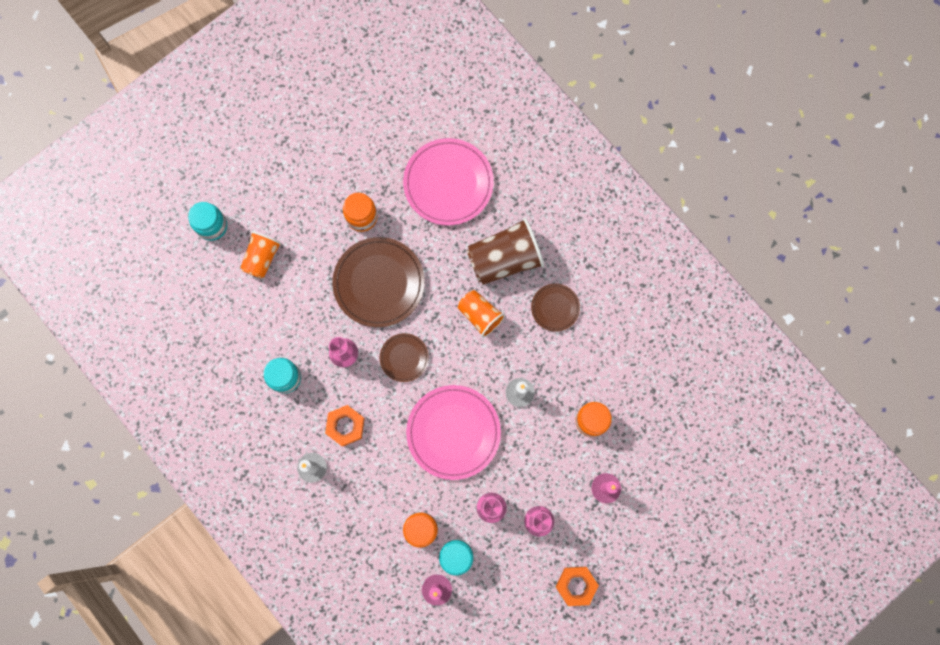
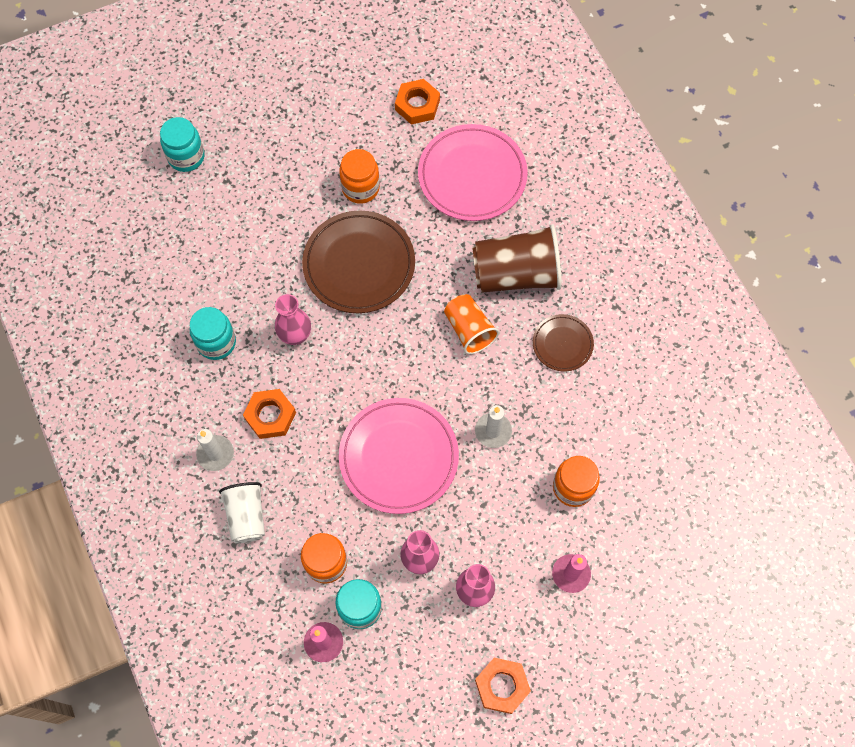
camera: 15 degrees right, 10 degrees down
orange cup [240,231,282,278] -> none
brown plate [380,333,429,382] -> none
none -> white cup [219,482,265,543]
none -> orange nut [395,79,440,125]

